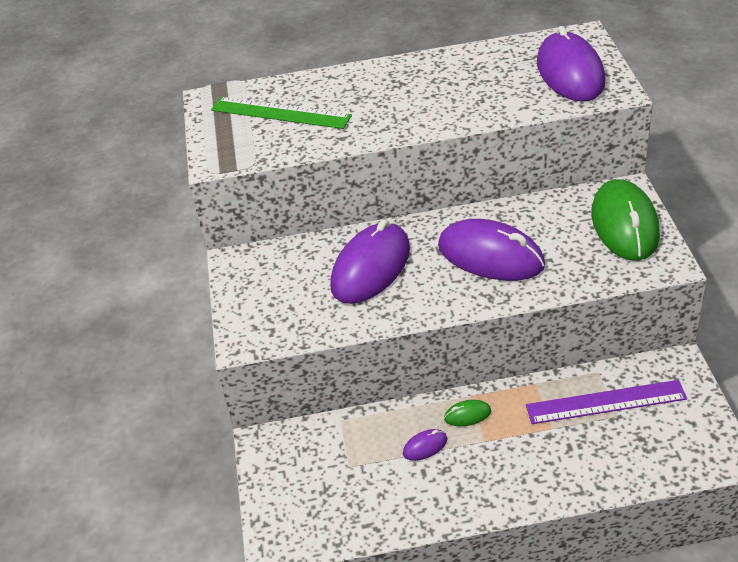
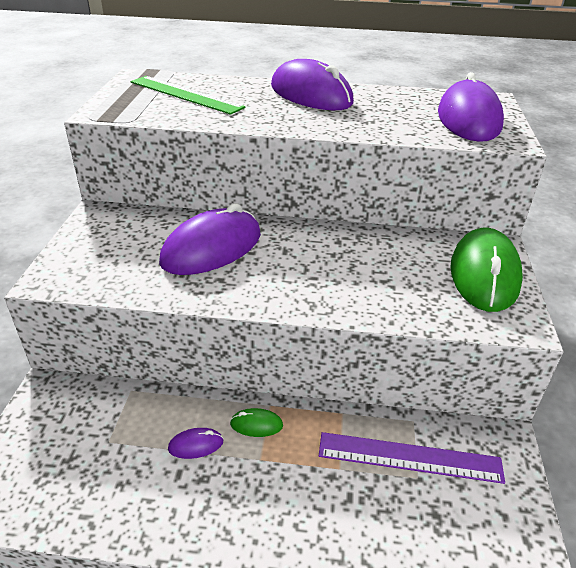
camera: 10 degrees right, 5 degrees down
purple mouse [438,219,545,281] -> purple mouse moved to [271,59,354,110]

